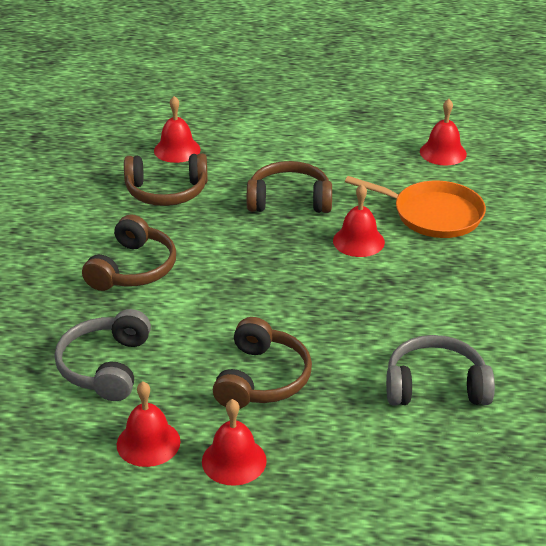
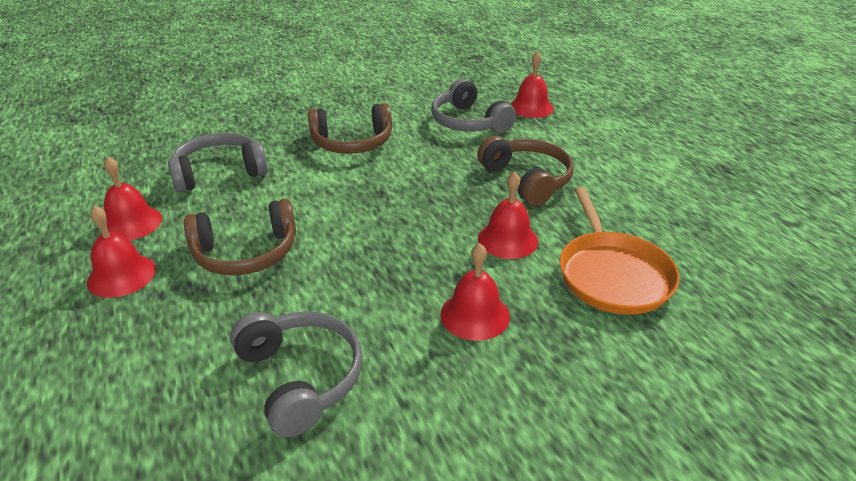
camera: 60 degrees right, 0 degrees up
brown headphones [124,153,208,206] -> grey headphones [431,79,516,133]
red bell [420,99,467,165] -> red bell moved to [440,243,510,341]

